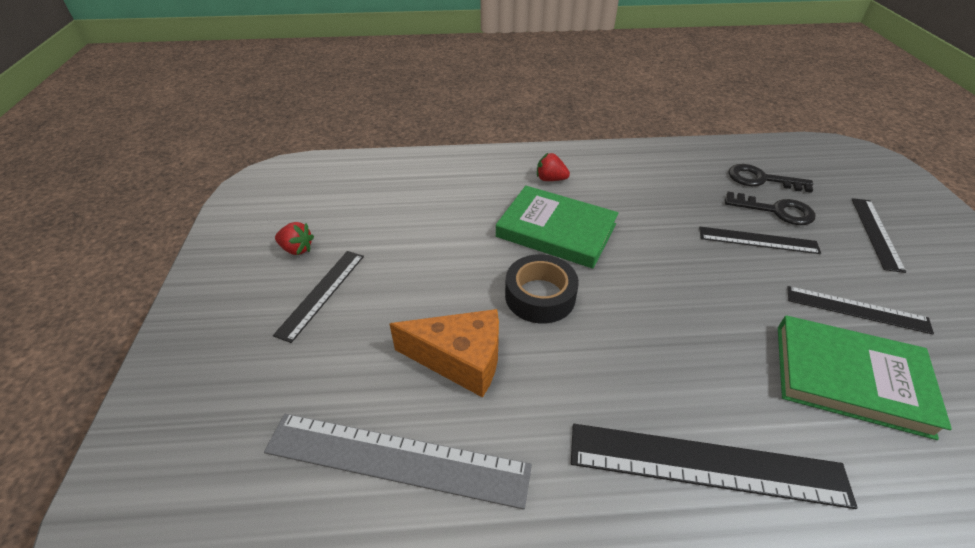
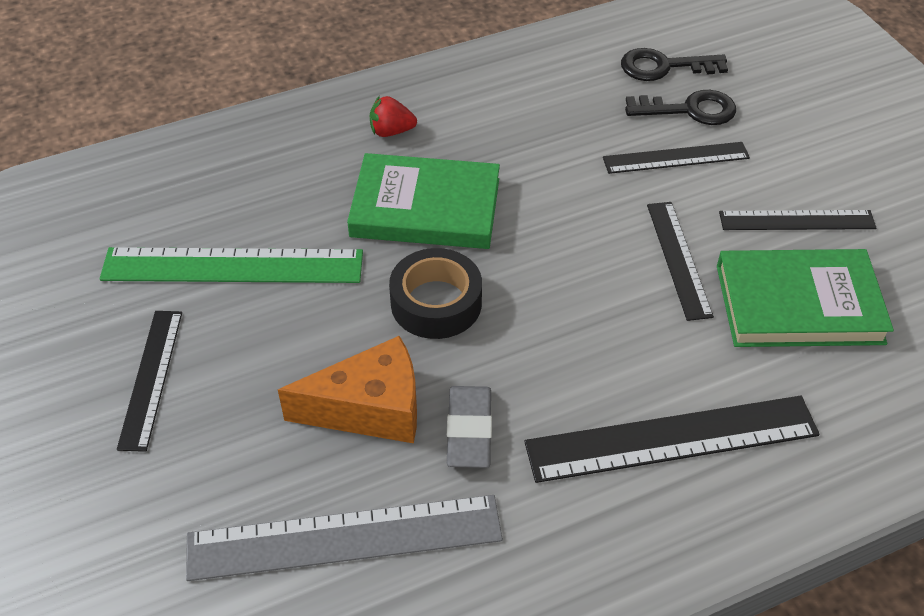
camera: 20 degrees left, 5 degrees up
red strawberry [275,222,314,255] -> none
black ruler [852,198,906,273] -> black ruler moved to [647,202,714,321]
none -> green ruler [99,247,363,283]
none -> grey eraser [447,386,492,468]

